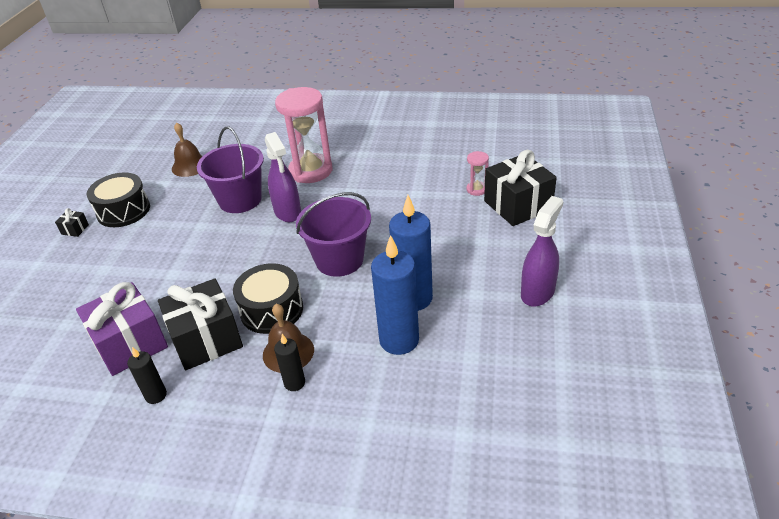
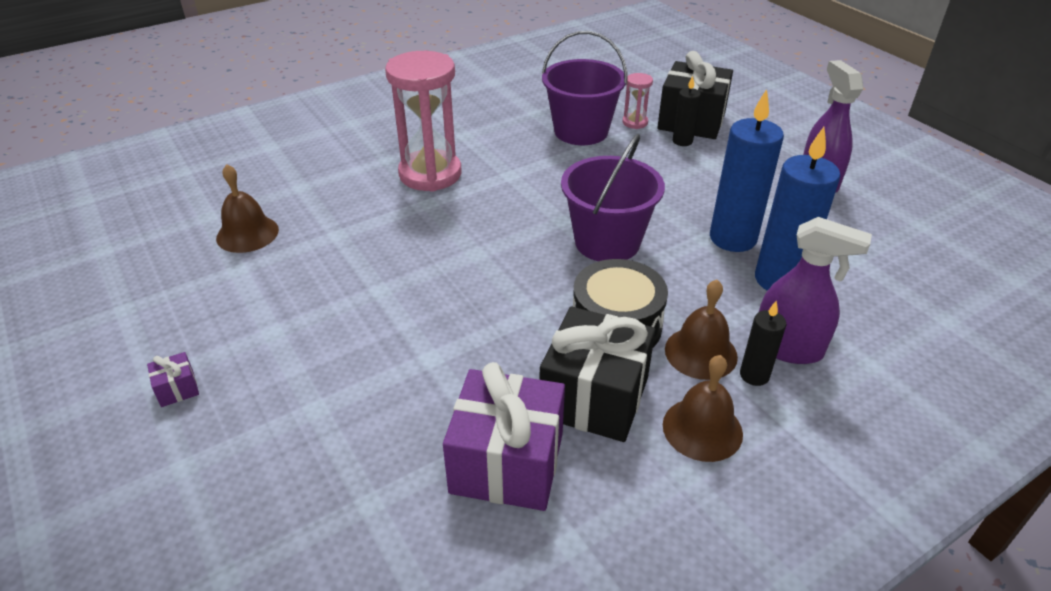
camera: 45 degrees left, 0 degrees up
black gift [55,208,89,237] -> purple gift [147,352,199,407]
black drum [87,173,150,227] -> none
black candle [127,347,167,404] -> black candle moved to [673,76,701,146]
purple bucket [197,127,264,213] -> purple bucket moved to [542,31,627,145]
purple spray bottle [265,132,301,222] -> purple spray bottle moved to [759,217,872,364]
none -> brown bell [663,355,743,462]

